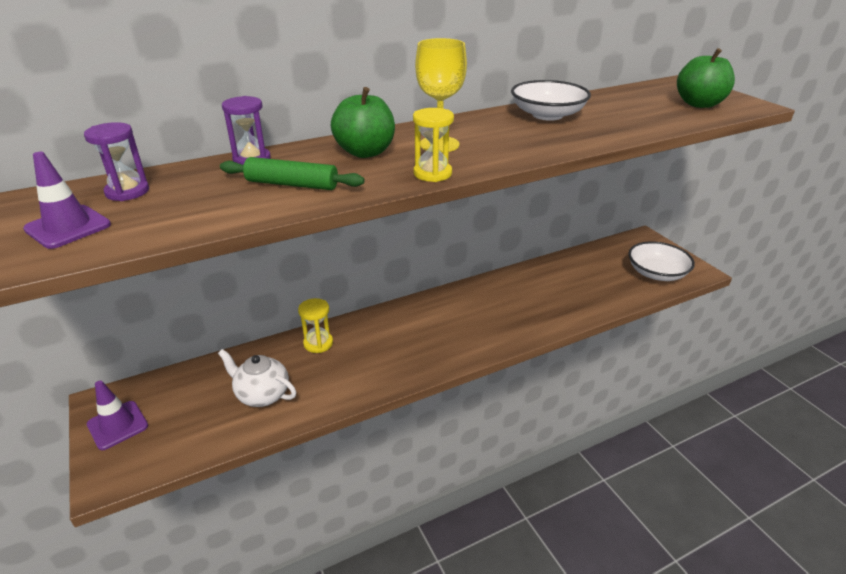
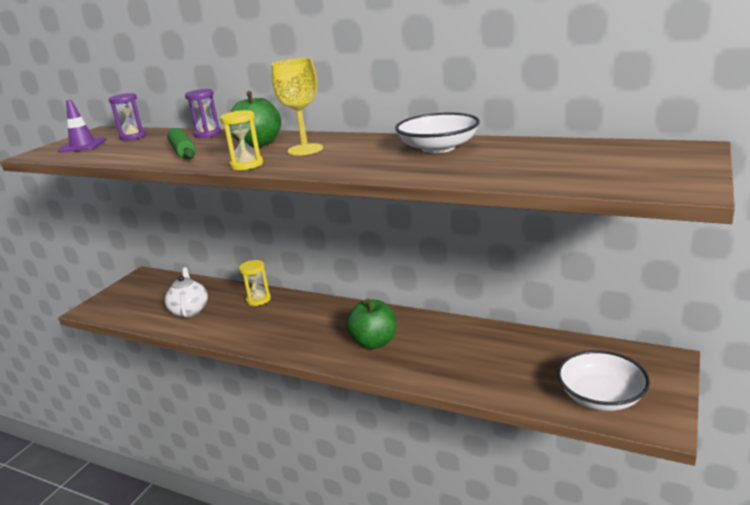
camera: 55 degrees right, 10 degrees down
purple traffic cone [87,381,148,450] -> none
green apple [677,48,735,108] -> green apple moved to [346,299,396,349]

